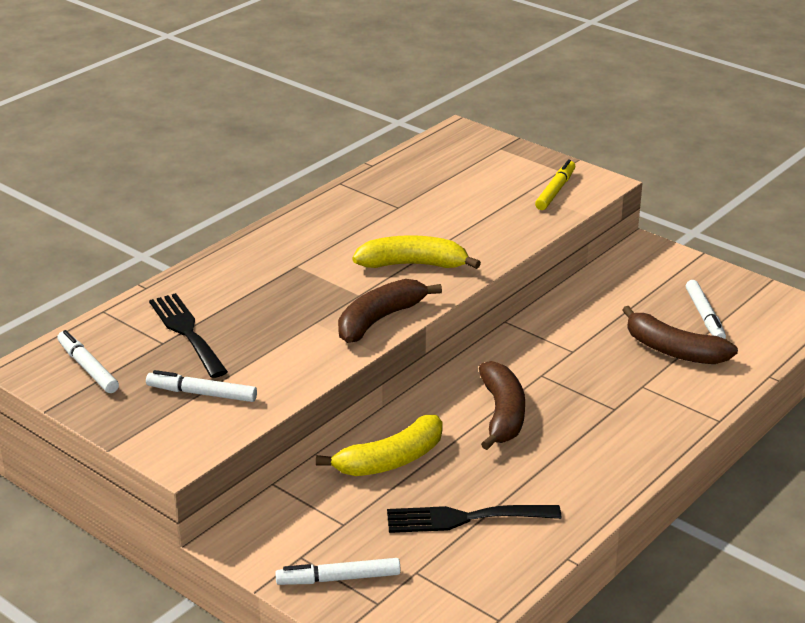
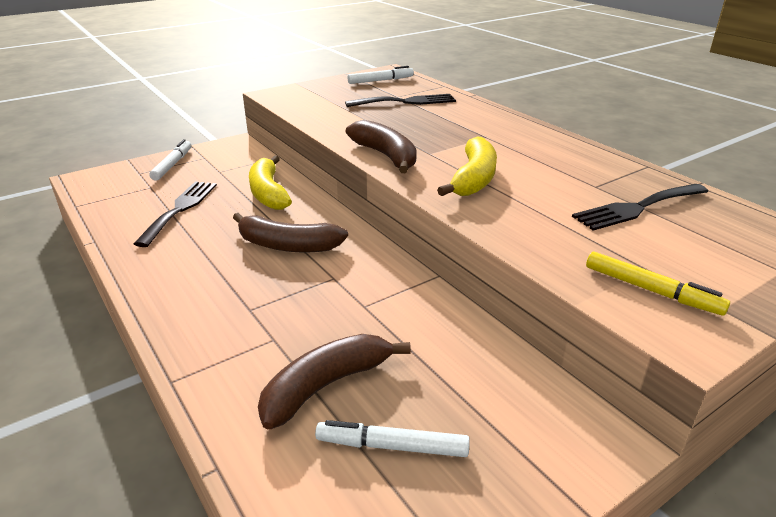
camera: 105 degrees right, 0 degrees up
white marker [146,370,257,402] -> none
none -> black fork [572,184,708,231]

